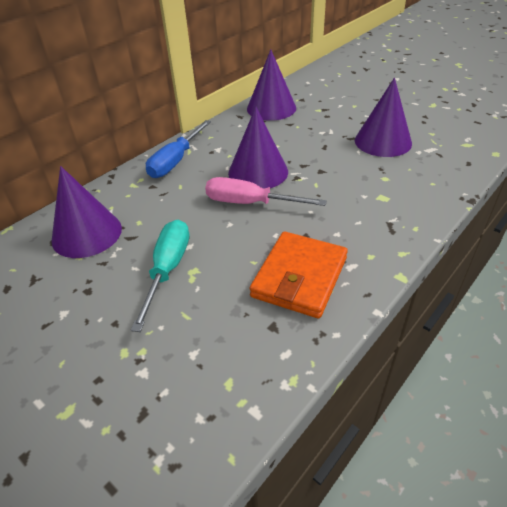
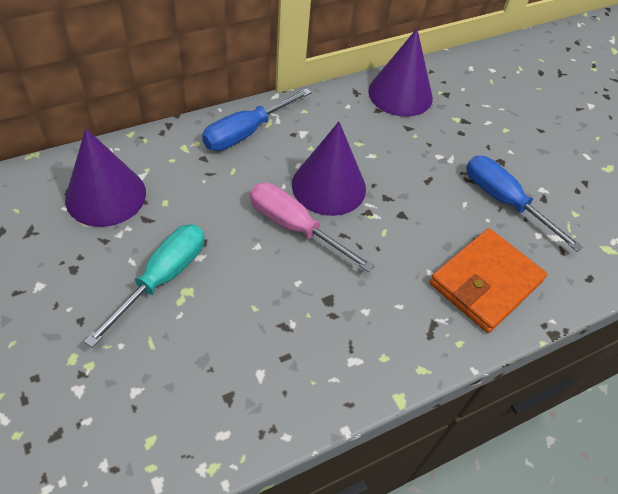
camera: 15 degrees right, 10 degrees up
orange wallet [249,231,348,319] -> orange wallet moved to [430,228,547,333]
purple cone [355,78,412,157] -> blue screwdriver [466,156,583,252]

